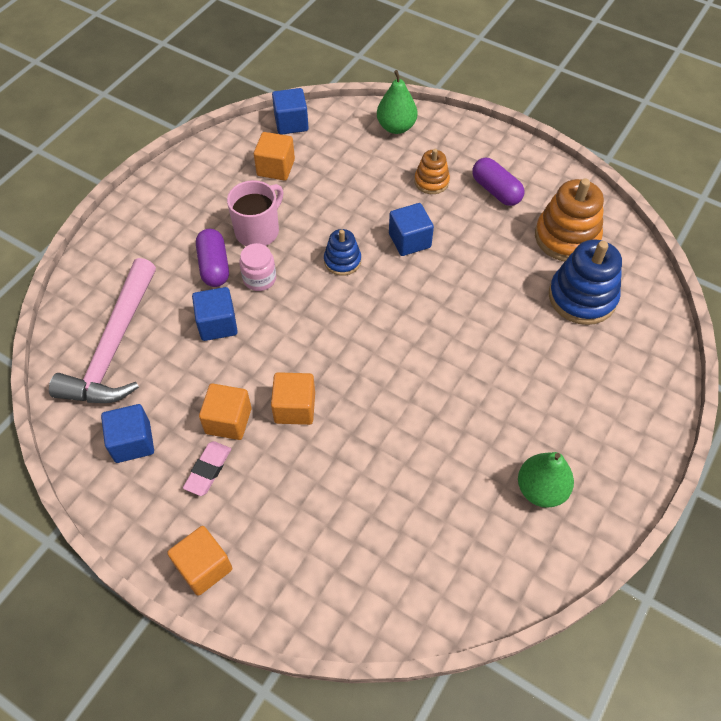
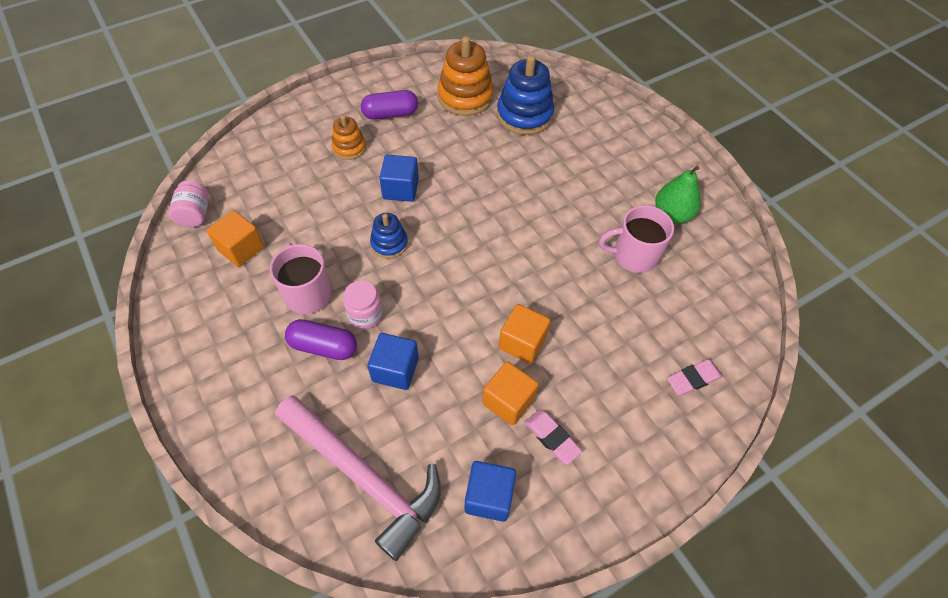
camera: 65 degrees left, 0 degrees up
orange cube [167,526,232,596] -> none
blue cube [272,88,309,135] -> pink jar [169,180,209,227]
green pear [377,70,418,134] -> none
none -> pink mug [599,205,674,273]
none -> pink eraser [667,359,723,396]

